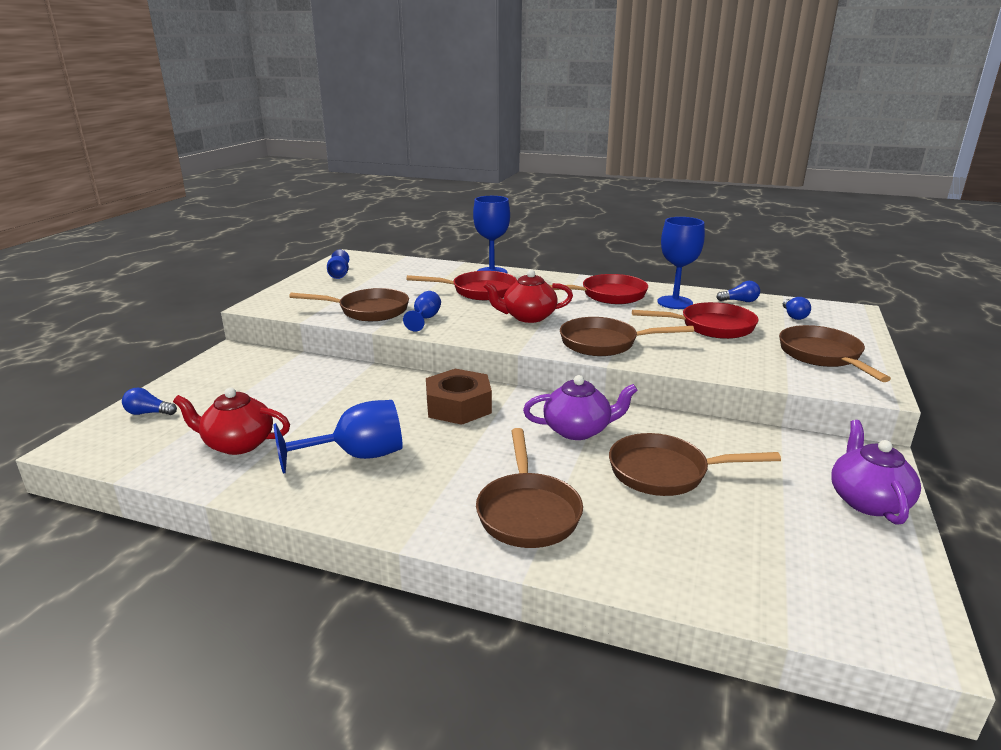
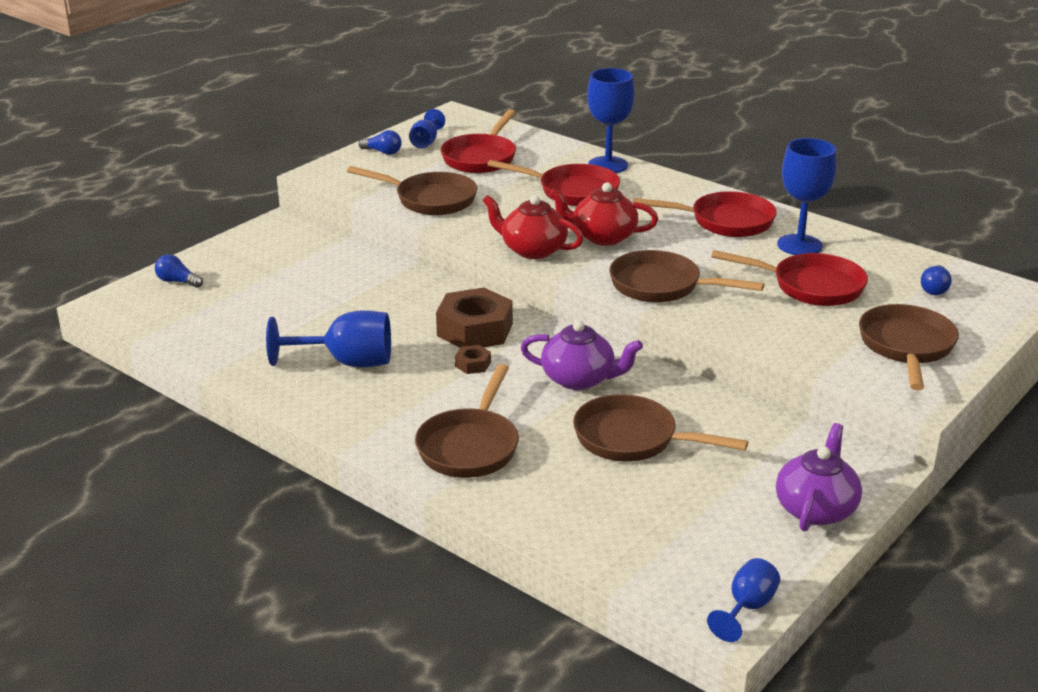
camera: 20 degrees right, 5 degrees up
red teapot [173,387,290,455] -> red teapot moved to [483,195,584,259]
blue goblet [403,291,441,332] -> blue goblet moved to [707,558,780,642]
blue light bulb [716,281,760,302] -> blue light bulb moved to [359,130,402,155]
none -> red pan [441,109,516,173]
none -> brown nut [455,345,491,374]

